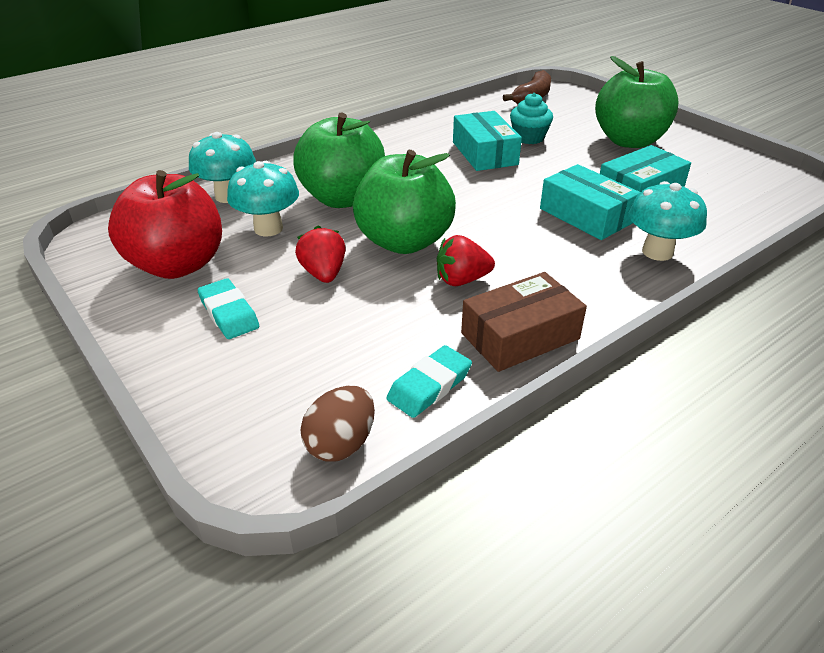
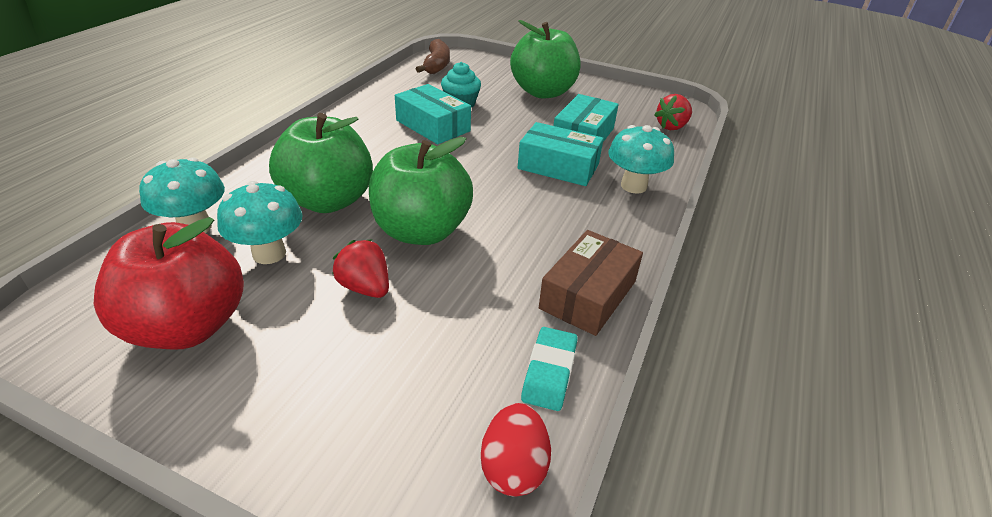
camera: 30 degrees left, 0 degrees up
turquoise eraser [197,278,259,339] -> none
brown egg [301,386,375,462] -> red egg [481,403,551,497]
red strawberry [437,235,495,286] -> red strawberry moved to [654,94,692,130]

